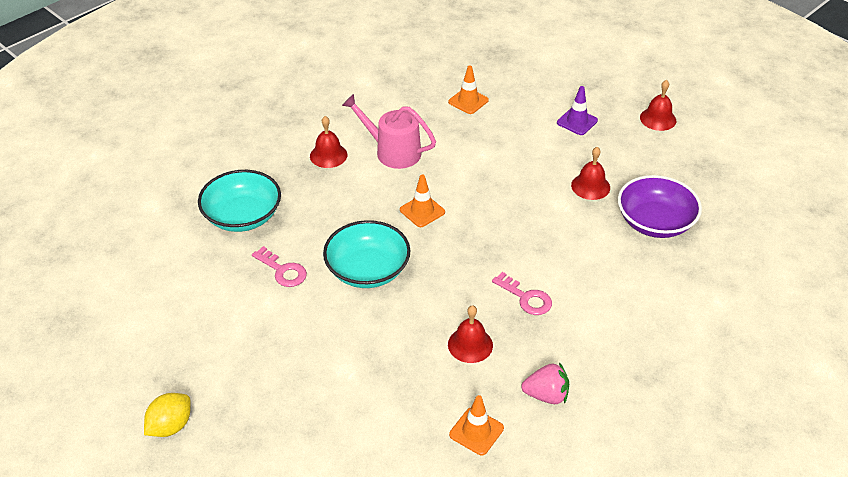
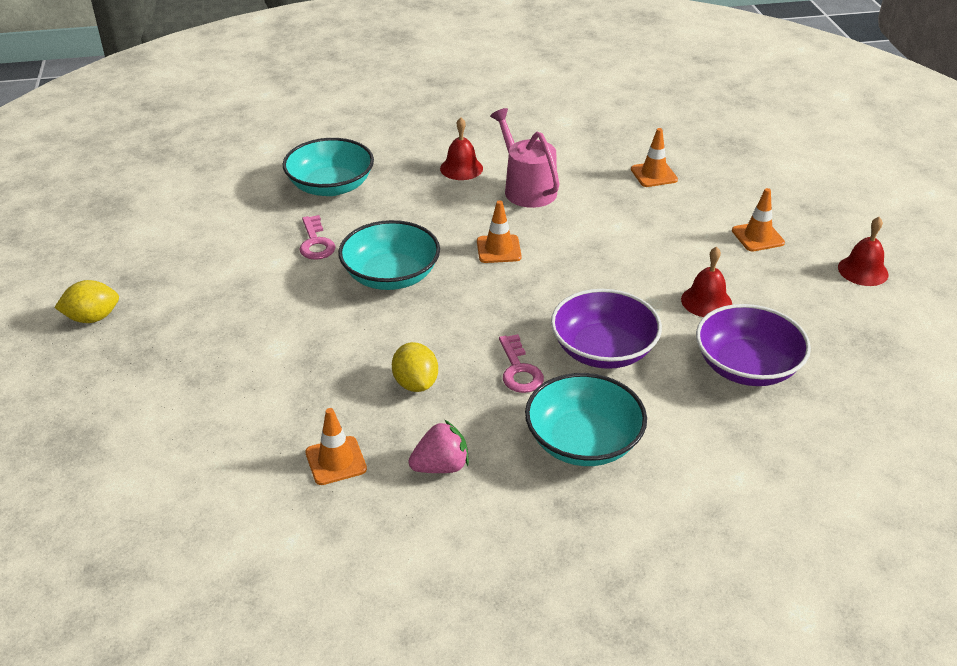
camera: 35 degrees right, 5 degrees down
red bell [448,305,493,363] -> yellow lemon [392,342,438,392]
pink strawberry [521,362,569,404] -> pink strawberry turned 60 degrees counterclockwise [408,420,469,473]
purple traffic cone [557,86,598,135] -> orange traffic cone [732,188,785,252]
none -> turquoise bowl [525,373,647,466]
none -> purple bowl [551,289,662,369]

